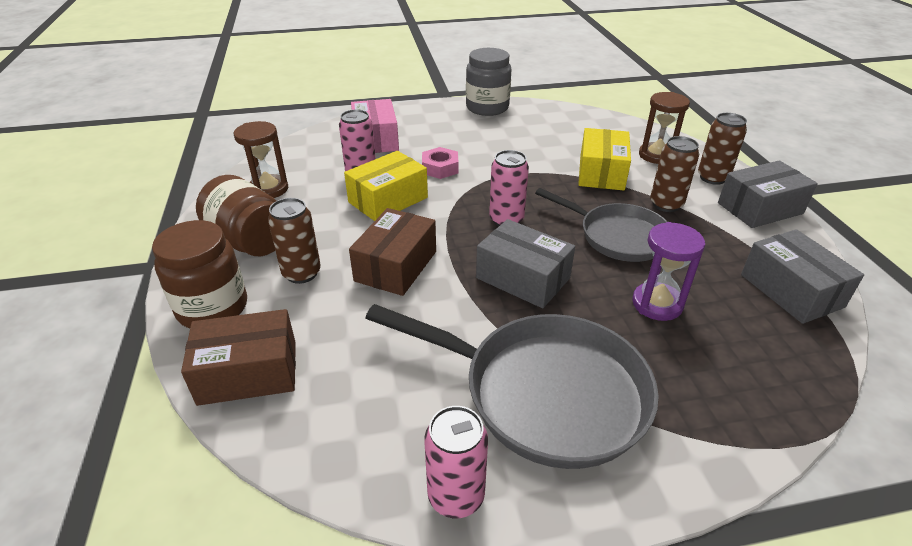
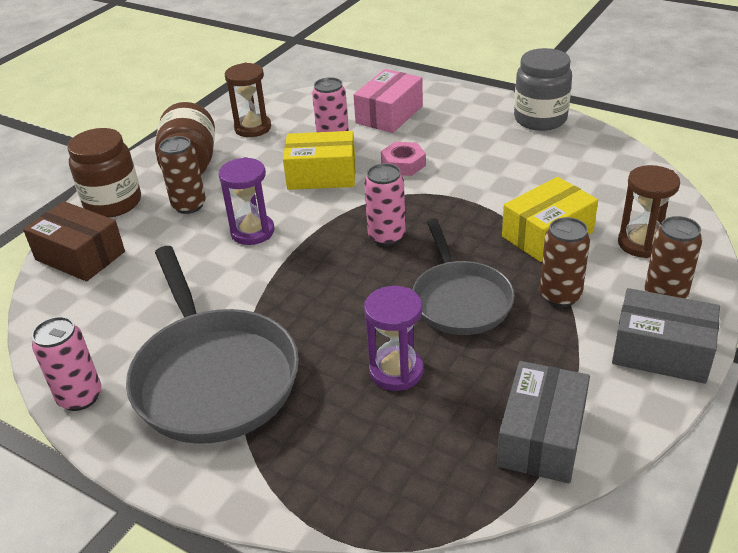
camera: 45 degrees right, 0 degrees up
brown box [349,208,436,296] -> purple hourglass [218,157,275,245]
grey box [476,219,575,308] -> none

